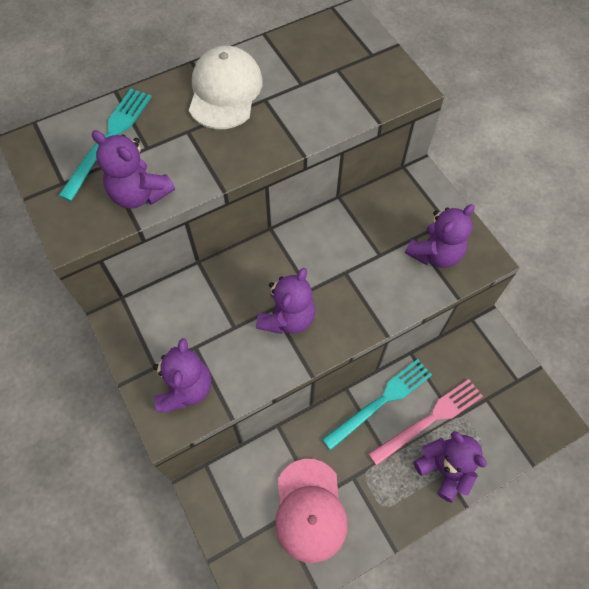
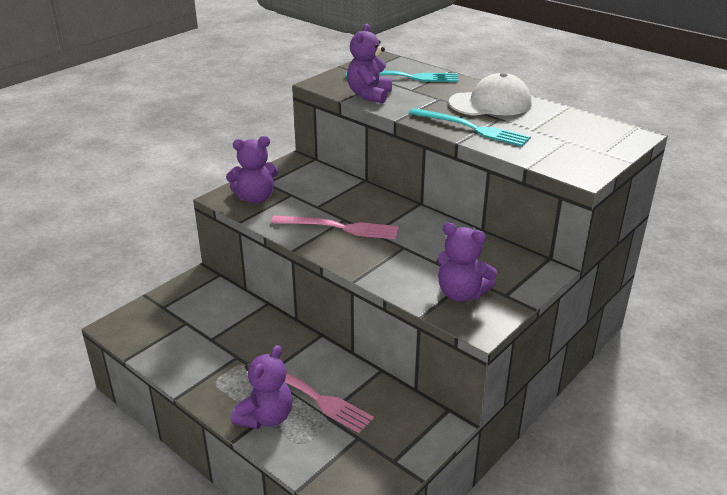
camera: 70 degrees right, 30 degrees down
purple teddy bear [256,268,315,334] -> pink fork [271,216,399,239]
pink cap [275,459,348,563] -> none
turquoise fork [322,359,432,450] -> turquoise fork moved to [409,108,531,146]

